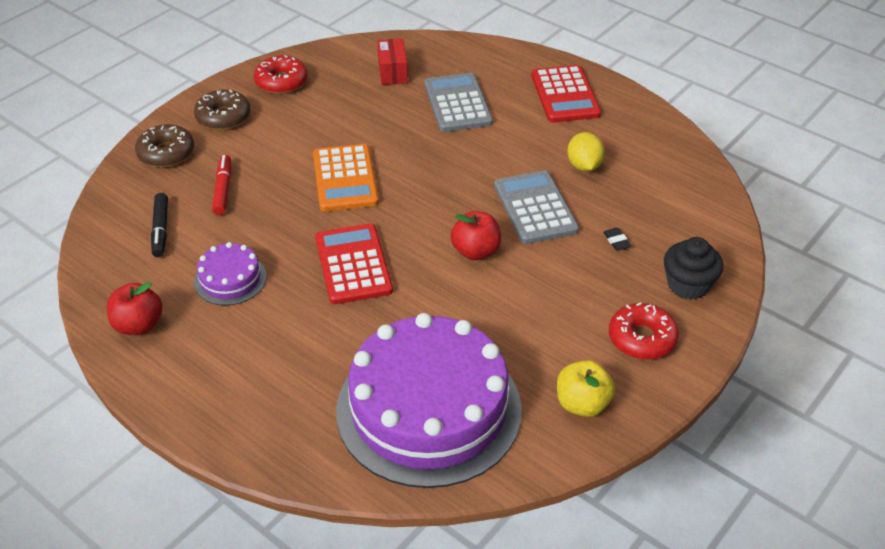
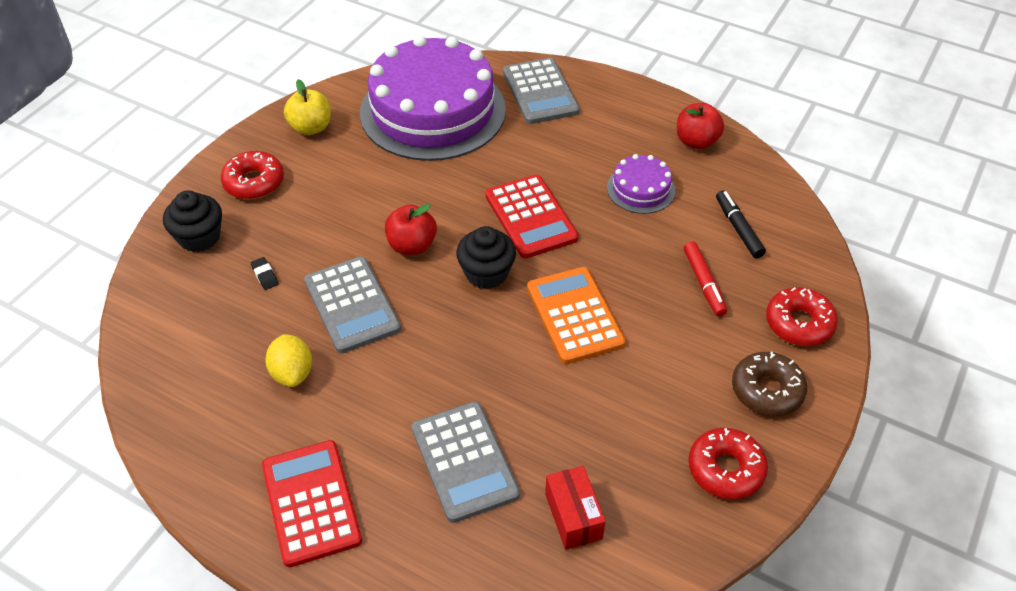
camera: 170 degrees right, 5 degrees up
brown donut [135,124,194,167] -> red donut [766,287,838,346]
none -> black cupcake [456,226,516,289]
none -> grey calculator [503,58,580,124]

